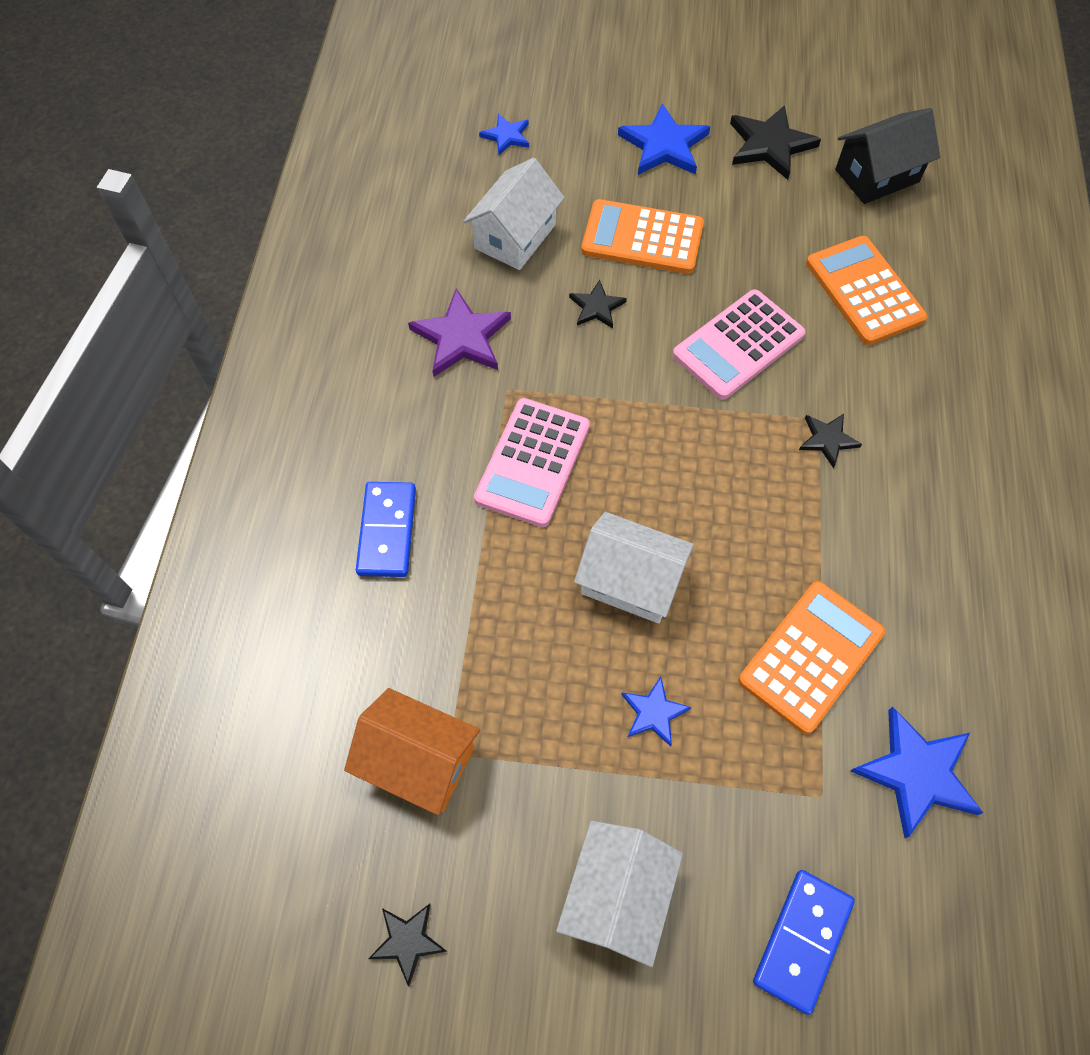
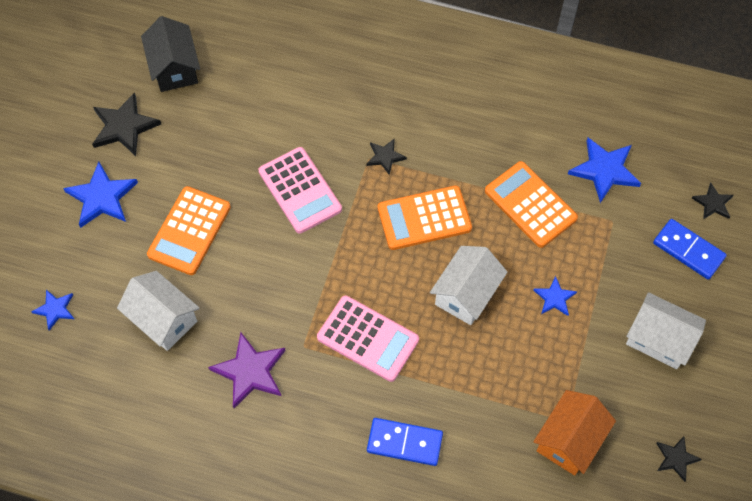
camera: 80 degrees left, 0 degrees up
black star [569,280,627,328] -> black star moved to [692,183,734,220]
orange calculator [806,236,928,345] -> orange calculator moved to [378,186,472,250]

